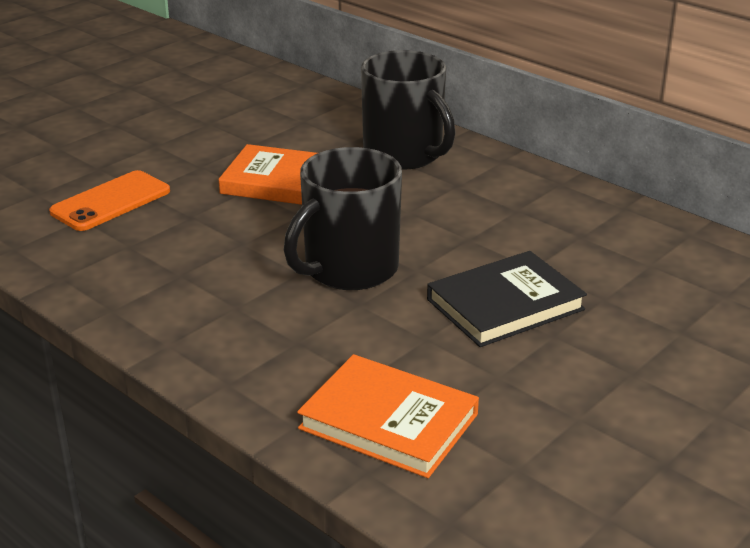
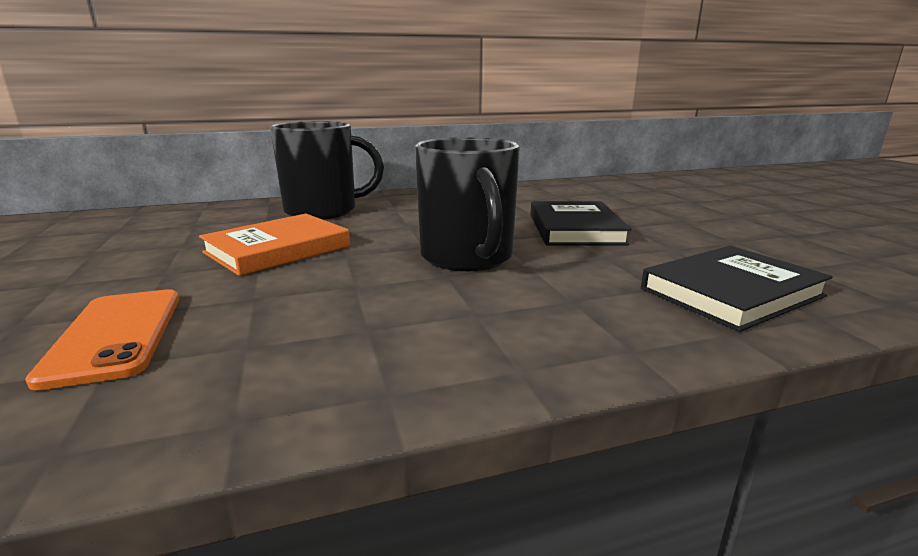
camera: 60 degrees left, 10 degrees down
orange book [297,354,479,478] -> black book [641,246,833,332]

